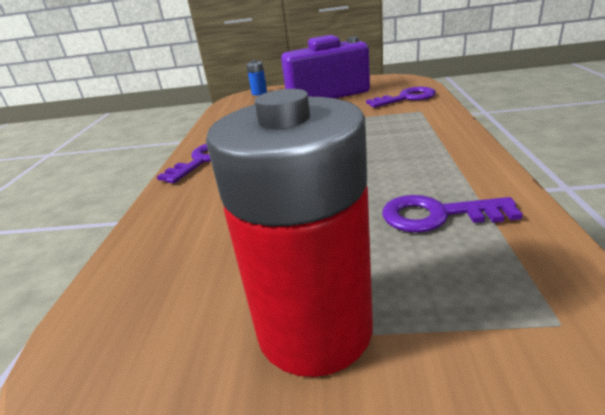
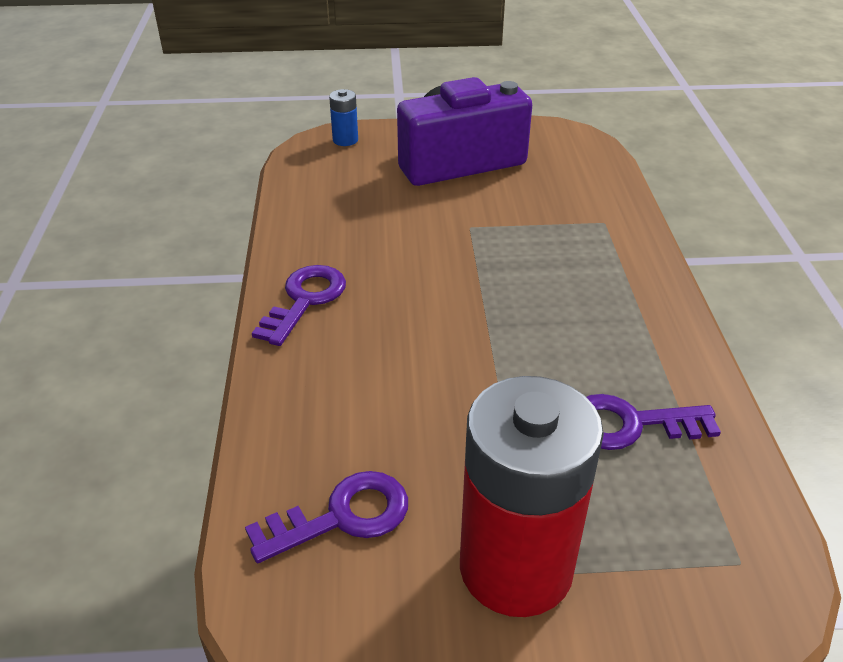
camera: 10 degrees left, 10 degrees up
purple key [366,87,436,108] -> purple key moved to [245,471,408,563]

